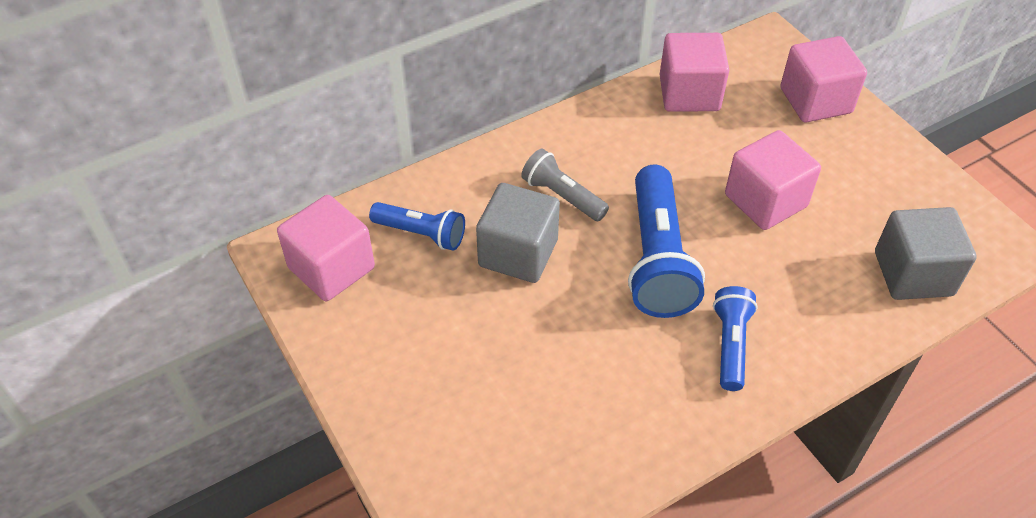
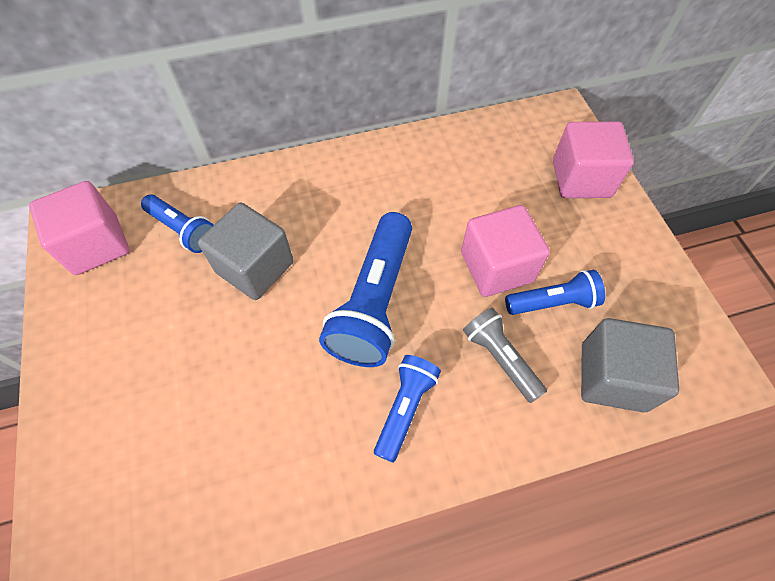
camera: 15 degrees right, 10 degrees up
grey flashlight [521,149,609,221] -> grey flashlight moved to [463,308,547,403]
pink cube [660,33,729,112] -> none
none -> blue flashlight [505,270,605,315]

